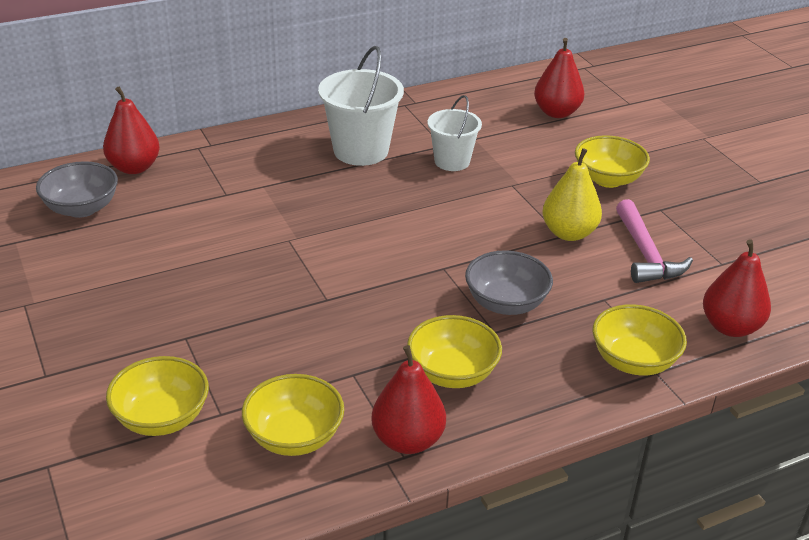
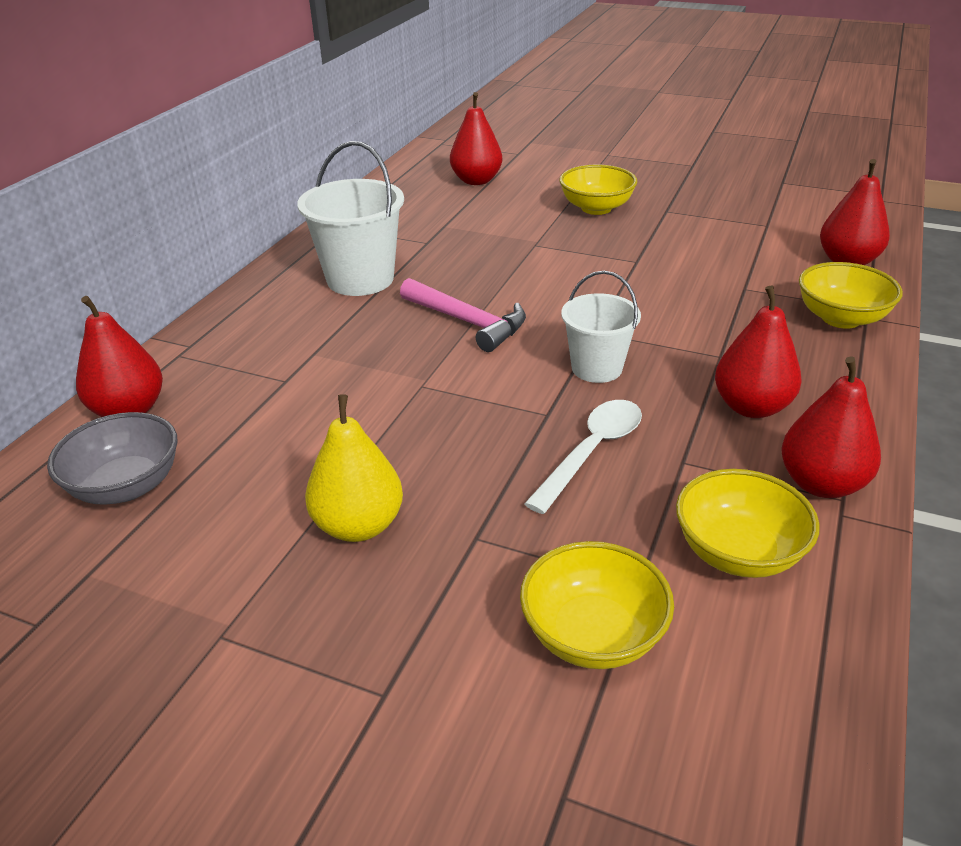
camera: 40 degrees left, 0 degrees up
yellow bowl [407,315,502,388] -> red pear [715,285,802,418]
white bucket [428,95,482,171] -> white bucket moved to [561,271,641,383]
grey bowl [465,250,553,315] -> none
yellow pear [543,148,602,241] -> yellow pear moved to [305,394,403,542]
pink hammer [616,199,693,283] -> pink hammer moved to [400,278,526,352]
none -> white spoon [524,400,642,514]

